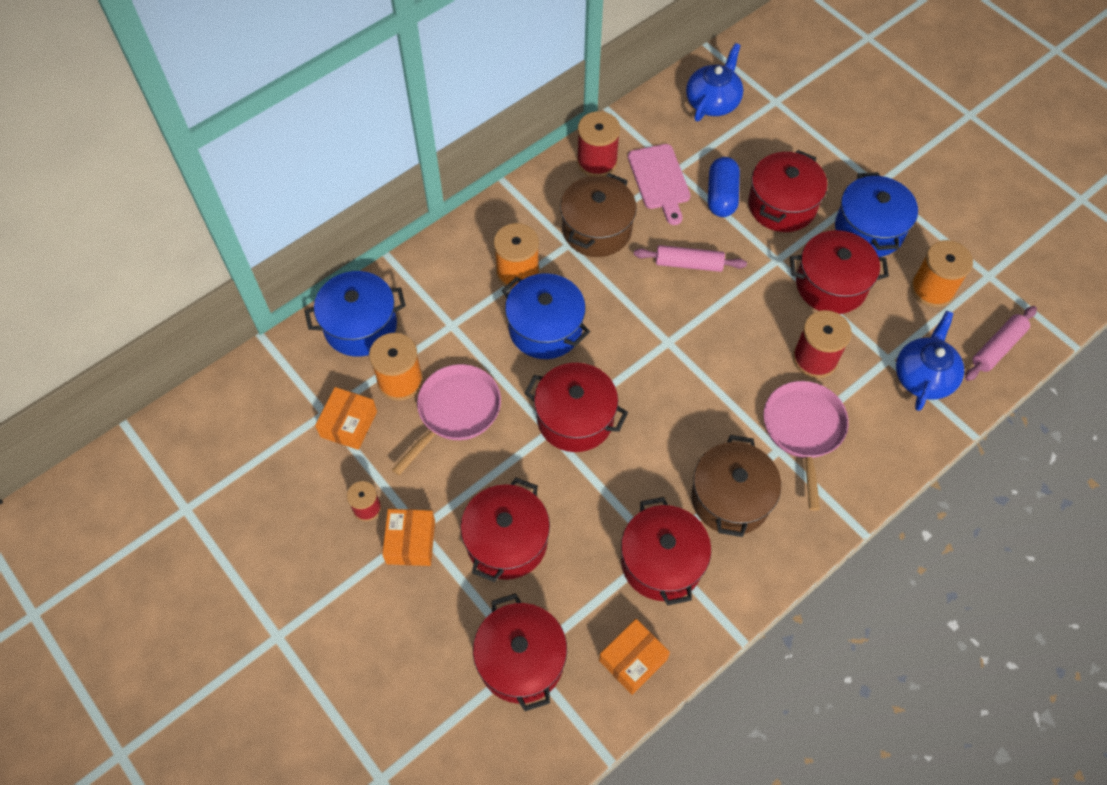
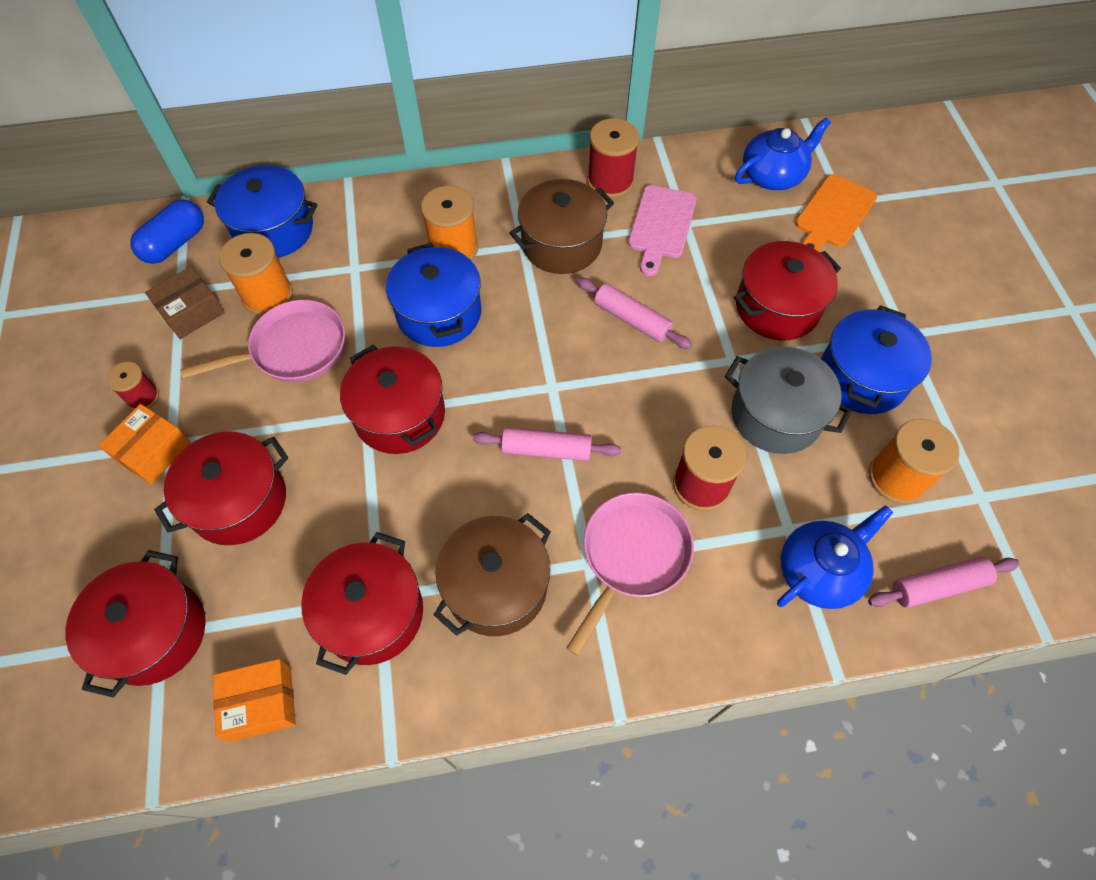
camera: 30 degrees right, 0 degrees up
orange box [315,387,377,450] -> brown box [145,267,225,339]
blue capsule [708,157,740,217] -> blue capsule moved to [130,199,204,264]
red pot [790,230,889,314] -> grey pot [725,346,852,454]
none -> pink rolling pin [473,427,621,461]
none -> orange cutting board [795,174,877,251]

